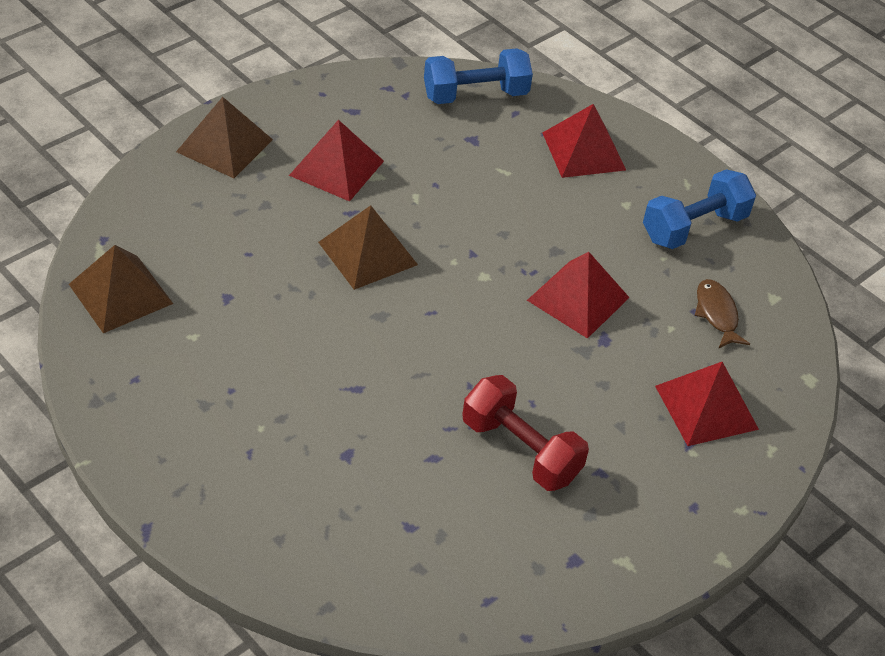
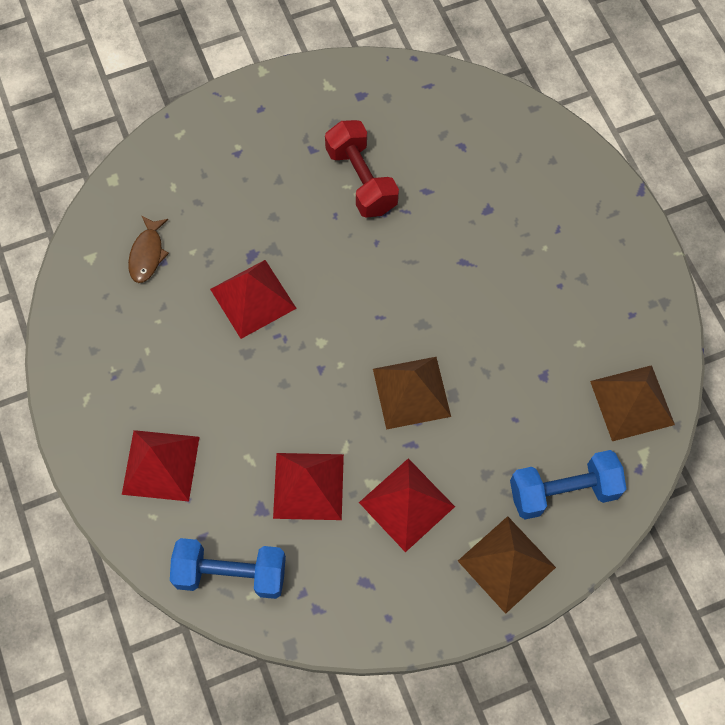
camera: 155 degrees left, 20 degrees up
blue dumbbell [643,169,756,249] -> blue dumbbell moved to [510,450,626,520]
red pyramid [655,362,759,446] -> red pyramid moved to [273,453,344,520]

